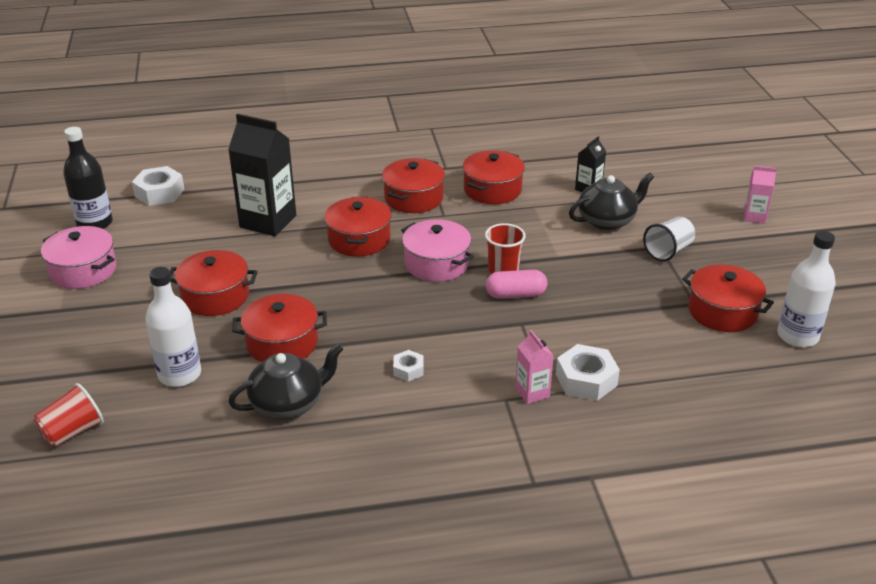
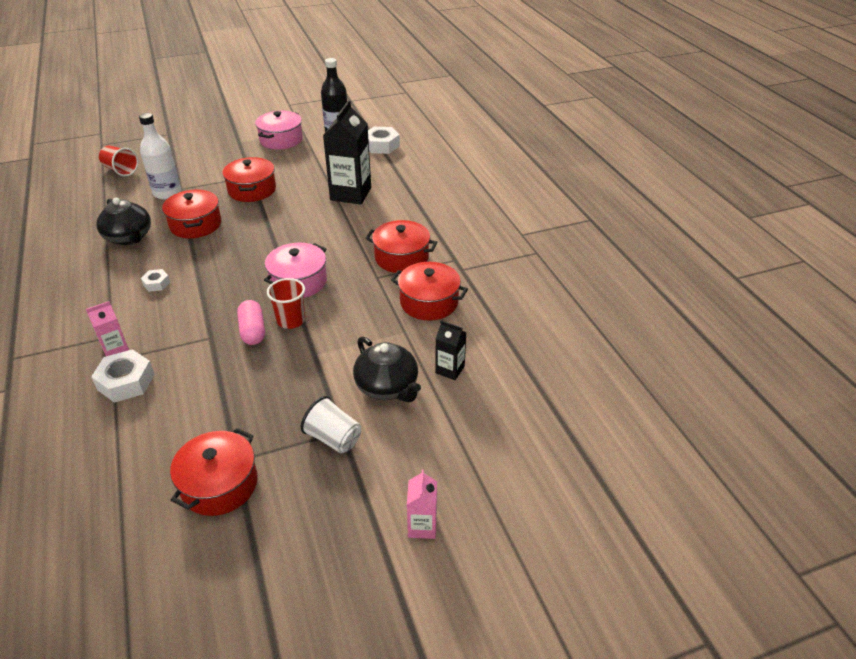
camera: 80 degrees right, 5 degrees up
red pot [324,197,392,257] -> none
white bottle [777,231,836,347] -> none

